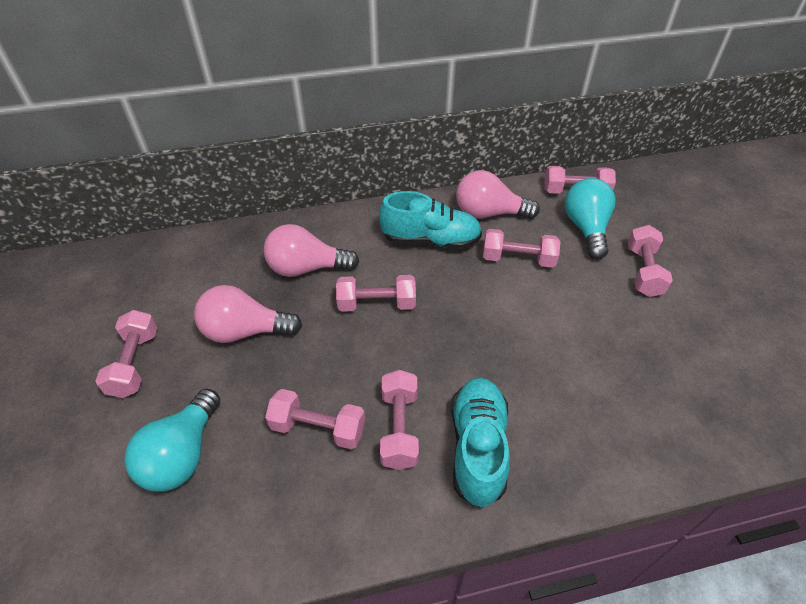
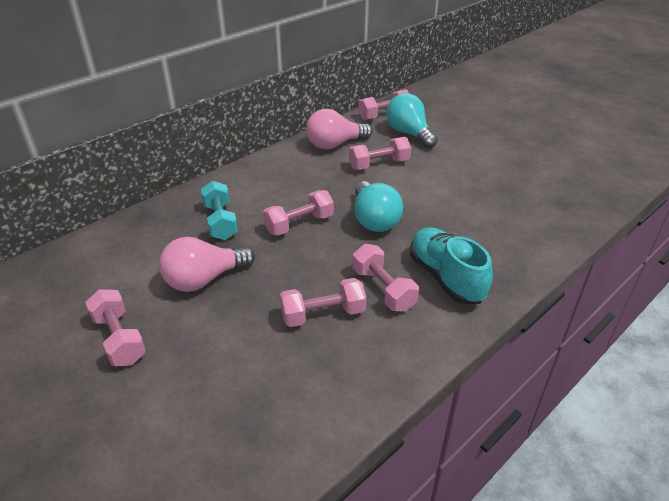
camera: 30 degrees left, 10 degrees down
turquoise light bulb [125,389,220,492] -> turquoise light bulb moved to [354,181,403,232]
pink light bulb [264,224,359,277] -> turquoise dumbbell [201,181,238,240]
turquoise shoe [379,191,482,250] -> none
pink dumbbell [628,225,673,297] -> none

